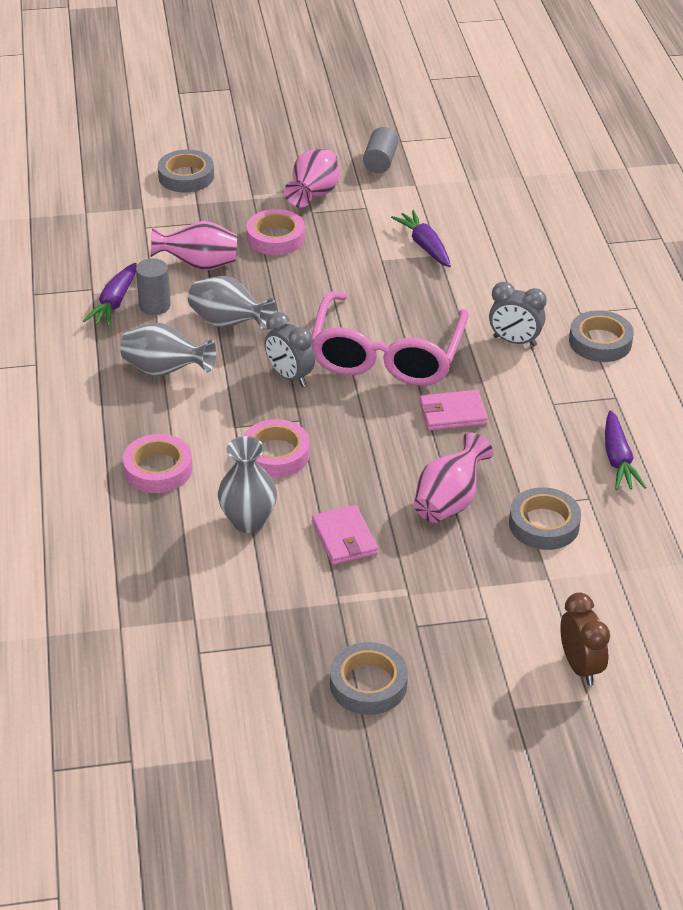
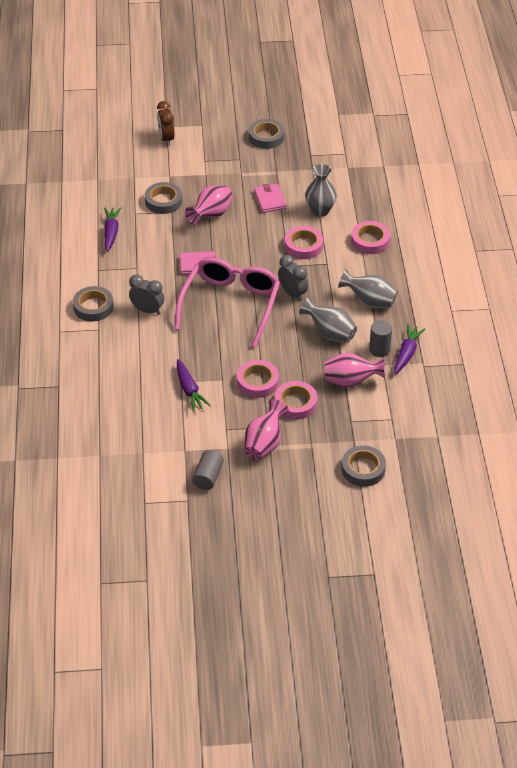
camera: 175 degrees left, 5 degrees up
none -> pink tape [237,360,279,398]

